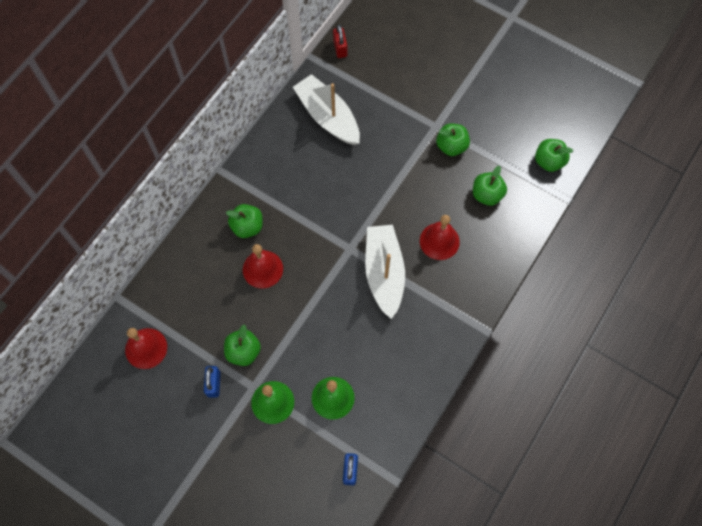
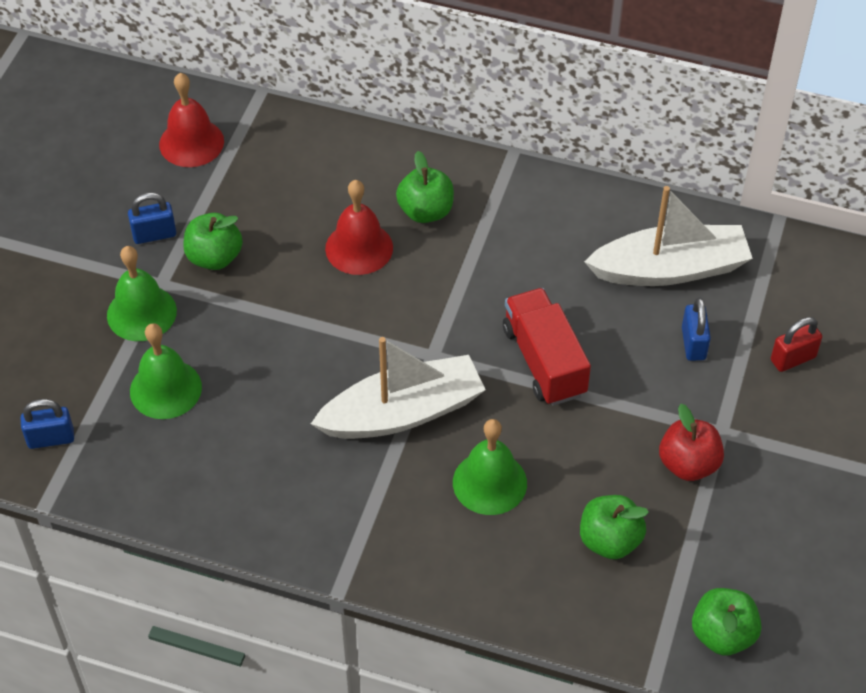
camera: 75 degrees right, 15 degrees down
white boat [293,74,360,145] -> white boat turned 45 degrees clockwise [584,186,753,286]
red padlock [333,24,347,58] -> red padlock moved to [771,317,822,372]
red bell [420,215,460,260] -> green bell [453,419,527,515]
green apple [436,124,470,156] -> red apple [659,404,724,481]
none -> red truck [503,288,591,406]
none -> blue padlock [682,298,711,361]

